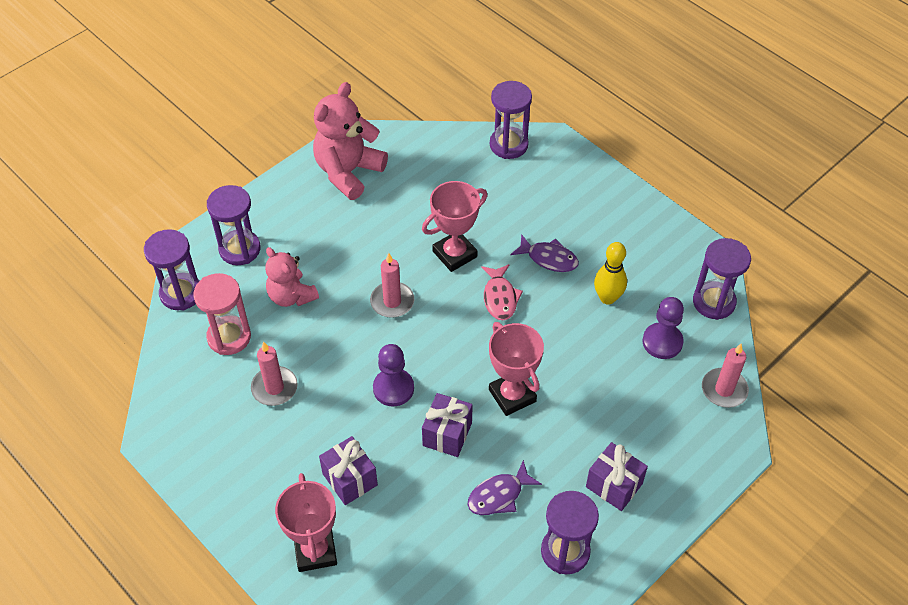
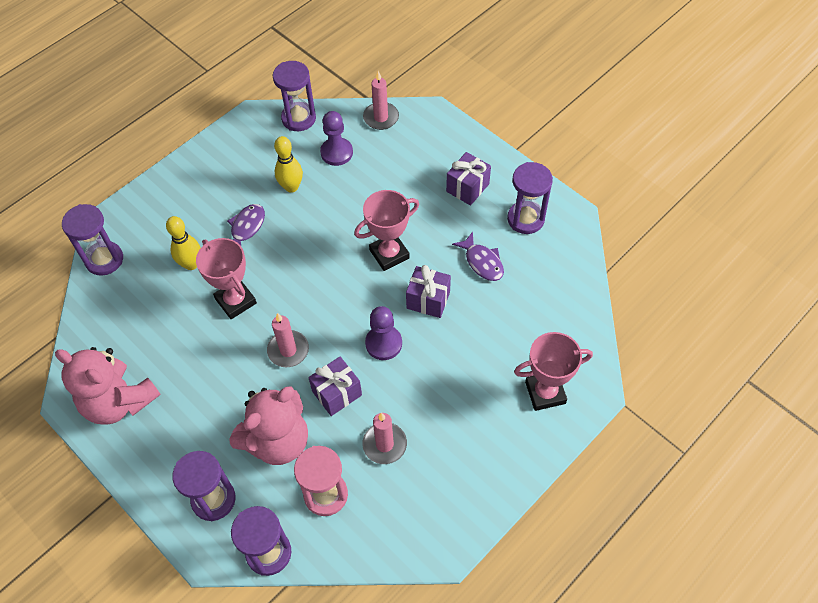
camera: 90 degrees left, 5 degrees up
pink teddy bear [265,247,319,307] -> pink teddy bear [230,386,308,465], size x1.54
purple gift [319,436,378,505] -> purple gift moved to [308,357,362,416]
pink fish [481,264,523,320] -> none
none -> yellow bowling pin [166,216,200,270]

